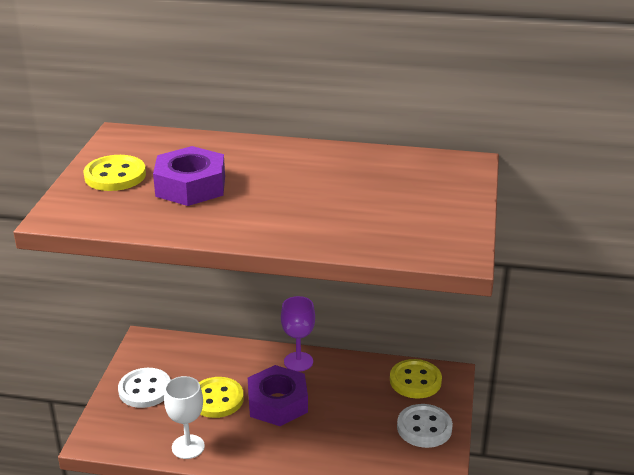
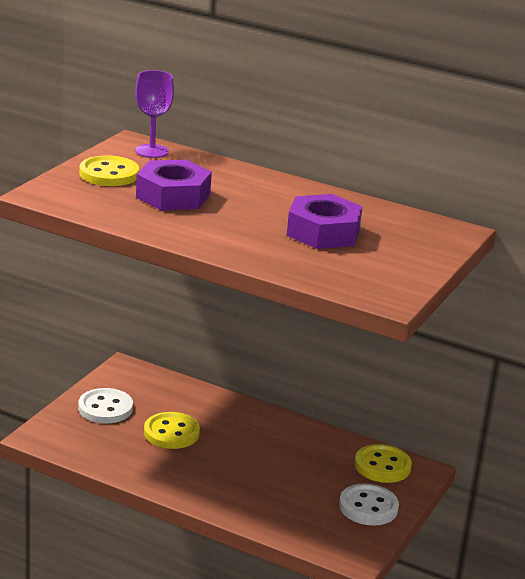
camera: 15 degrees right, 5 degrees down
white goblet [164,376,205,459] -> none
purple nut [248,365,308,426] -> purple nut moved to [287,194,363,249]
purple goblet [281,296,315,372] -> purple goblet moved to [135,70,174,158]

